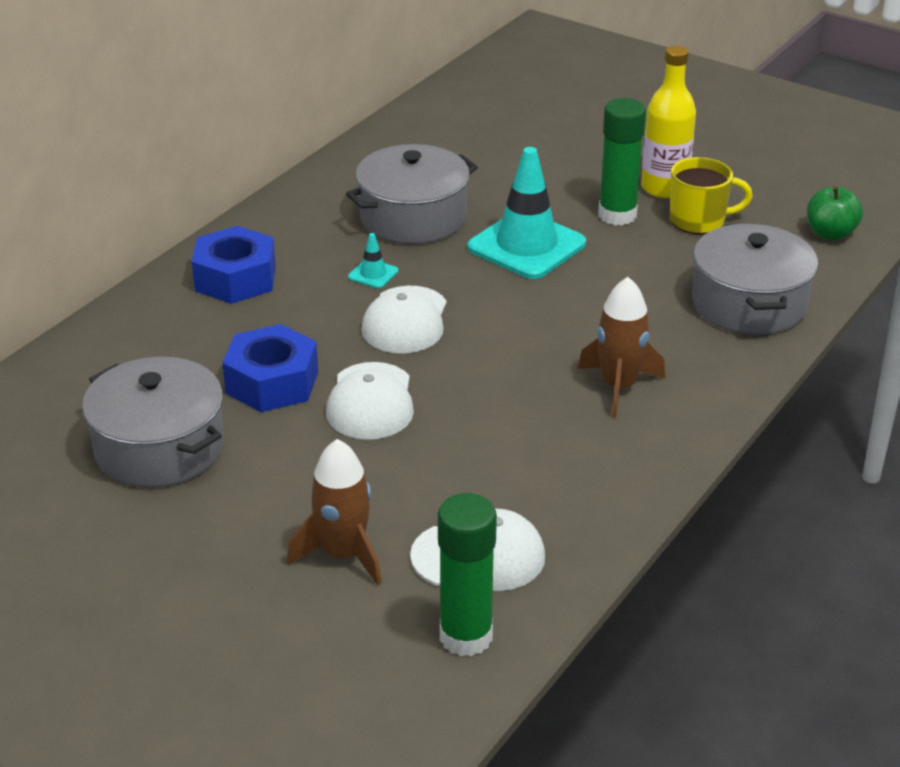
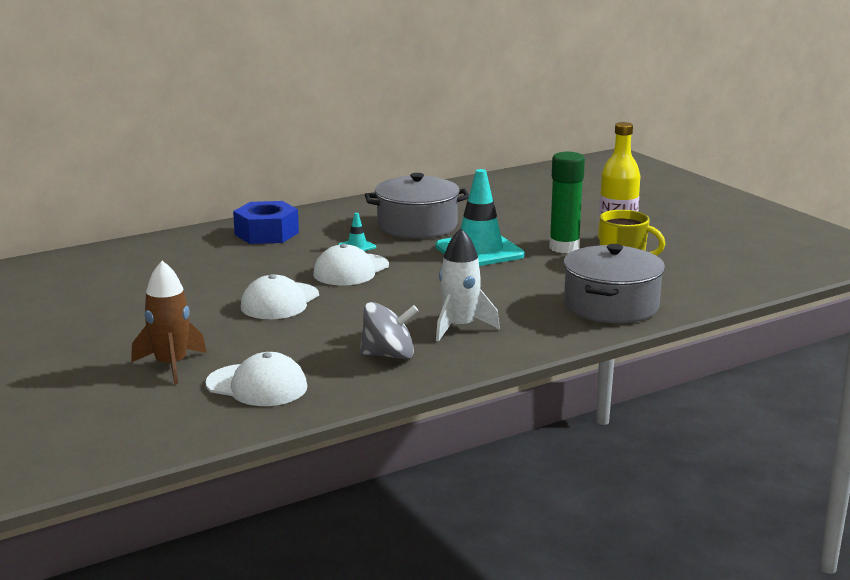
camera: 25 degrees right, 15 degrees down
grey pot [82,357,224,488] -> none
blue nut [222,324,318,412] -> none
green glue stick [438,493,497,656] -> none
brown rocket [578,277,665,418] -> white rocket [436,228,500,342]
green apple [807,185,863,240] -> none
none -> grey spinning top [360,302,418,359]

